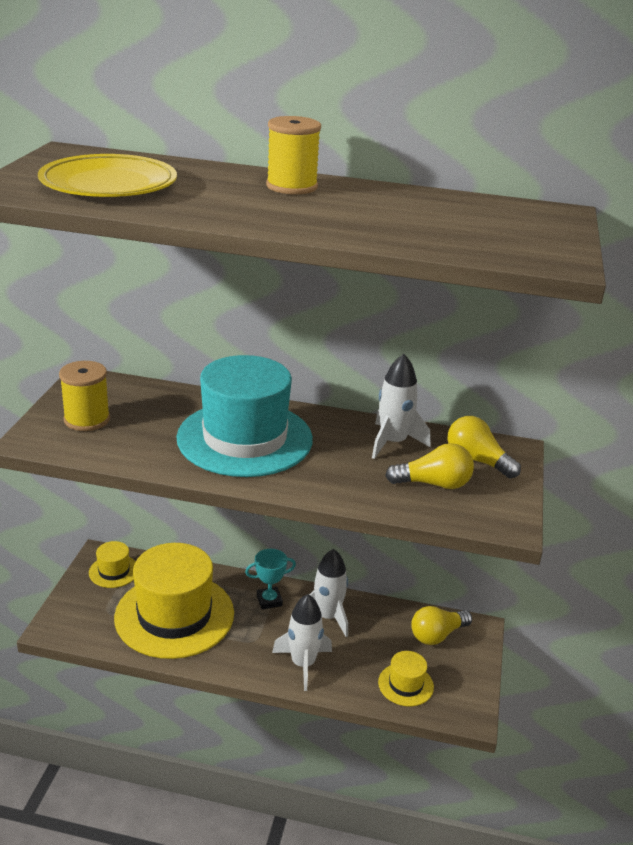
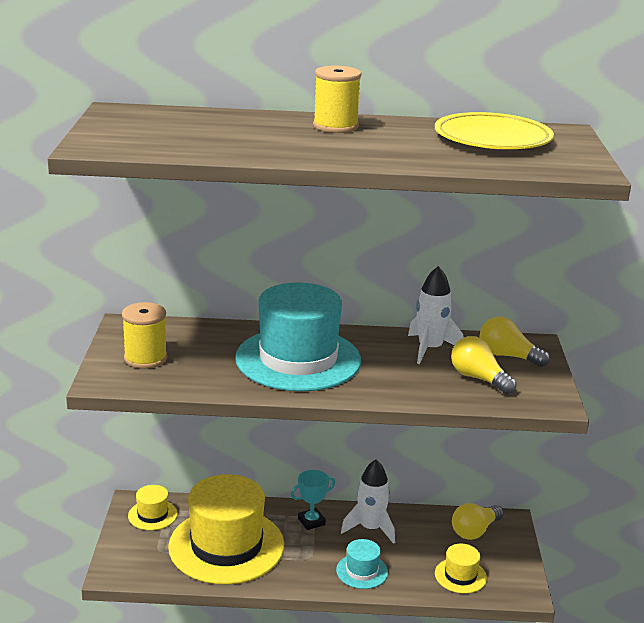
camera: 10 degrees left, 5 degrees down
yellow plate [38,154,177,197] -> yellow plate moved to [435,112,554,149]
white rocket [272,594,332,691] -> turquoise hat [336,539,388,589]
yellow light bulb [385,443,474,489] -> yellow light bulb turned 120 degrees counterclockwise [451,336,517,394]

